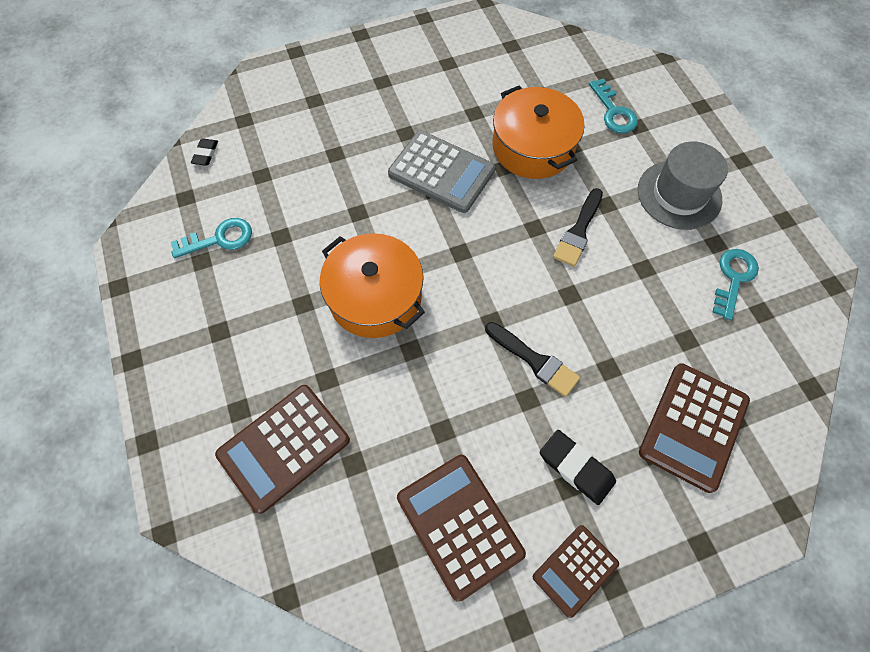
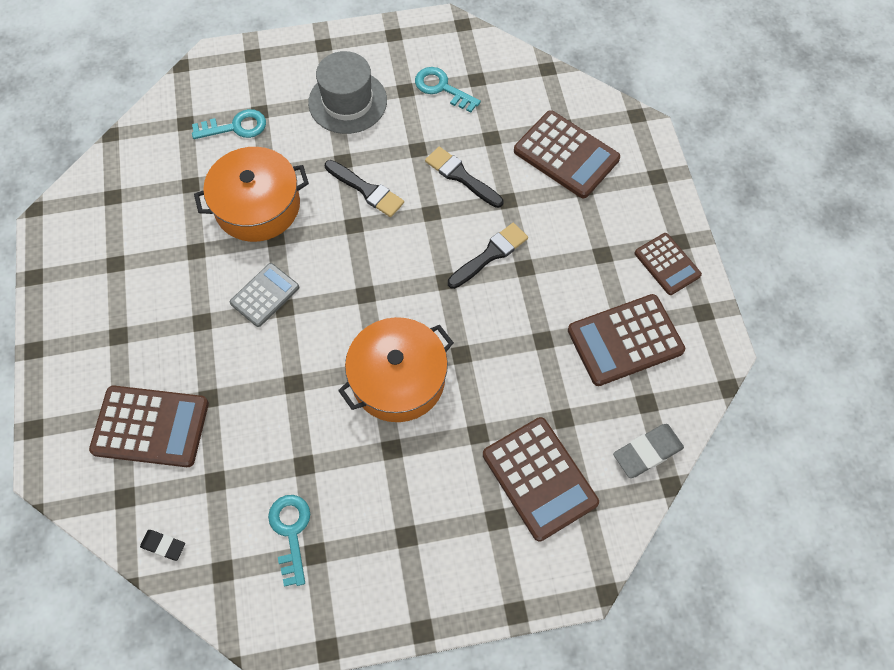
camera: 80 degrees left, 0 degrees up
grey calculator [388,131,495,213] -> grey calculator [230,263,299,327], size x0.61
black eraser [540,430,616,505] -> none
none -> brown calculator [89,386,209,467]
none -> black brush [425,147,503,208]
none -> grey eraser [613,424,684,478]

